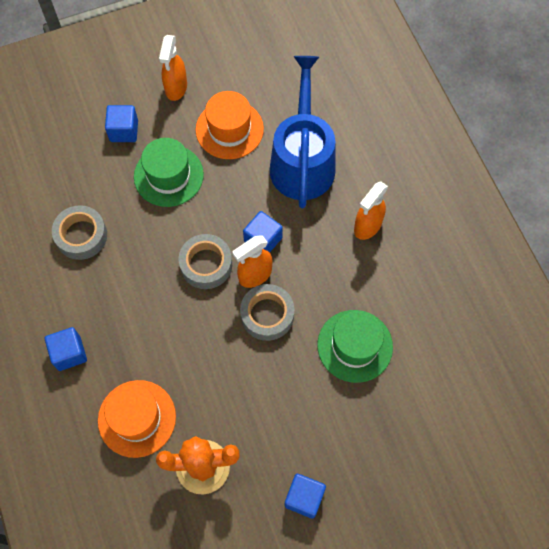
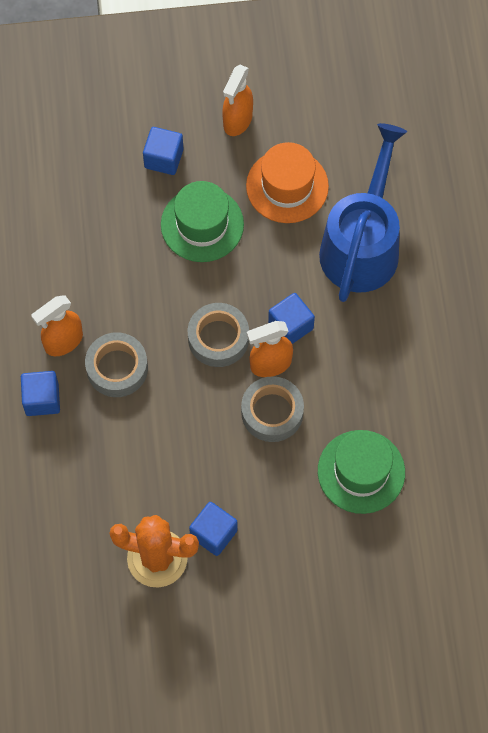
camera: 15 degrees right, 0 degrees up
grey tape [52,205,107,260] -> grey tape moved to [85,332,148,397]
orange hat [98,380,176,458] -> none
blue cube [284,474,326,519] -> blue cube moved to [189,502,238,556]
orange spray bottle [354,182,388,240] -> orange spray bottle moved to [31,296,83,356]

